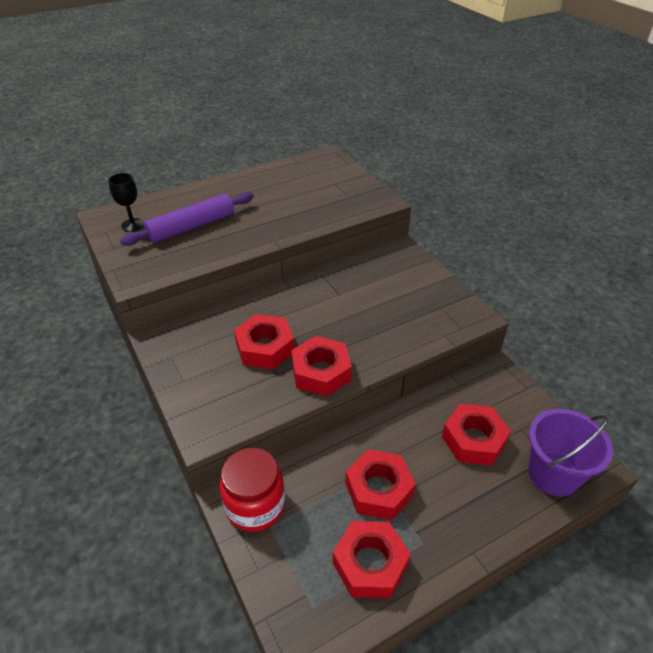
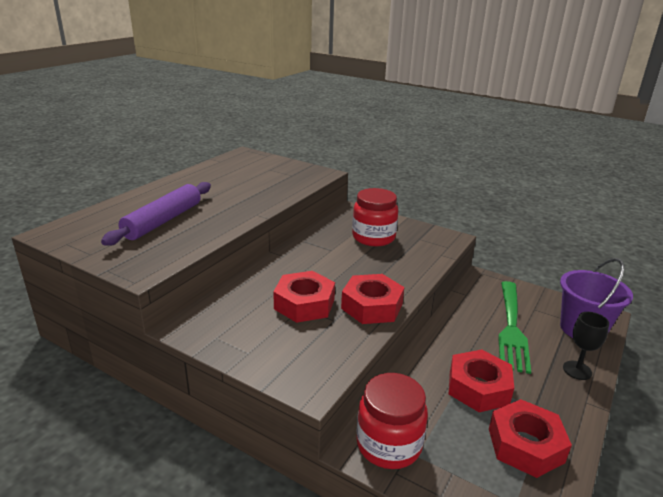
camera: 30 degrees left, 15 degrees down
black goblet [108,173,144,232] -> black goblet moved to [563,312,609,380]
red nut [442,404,511,466] -> green fork [498,281,531,374]
none -> red jar [352,188,398,246]

